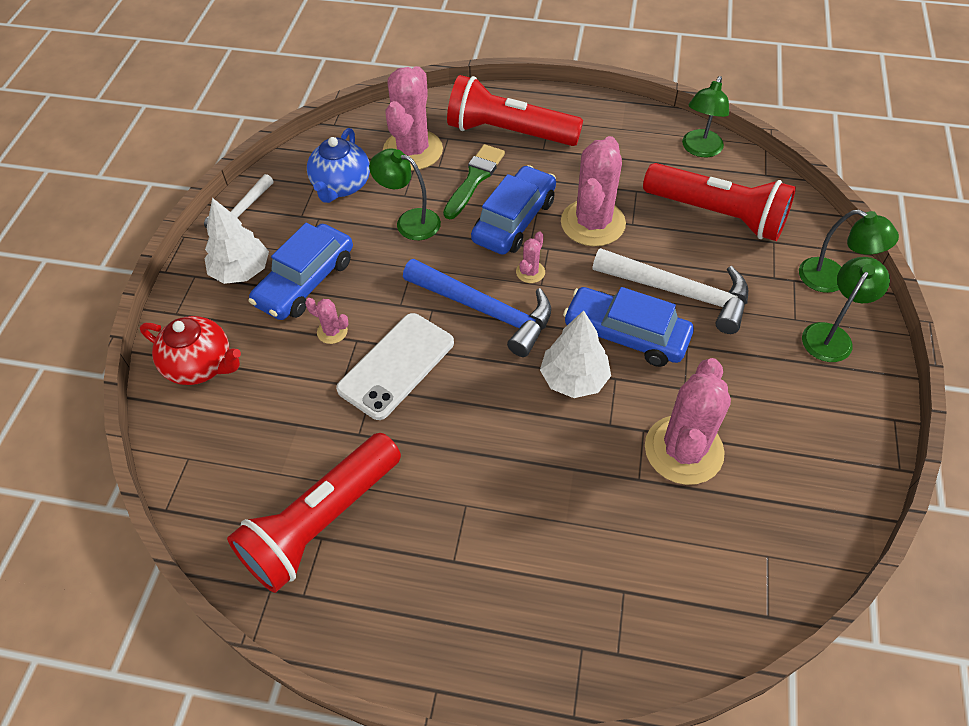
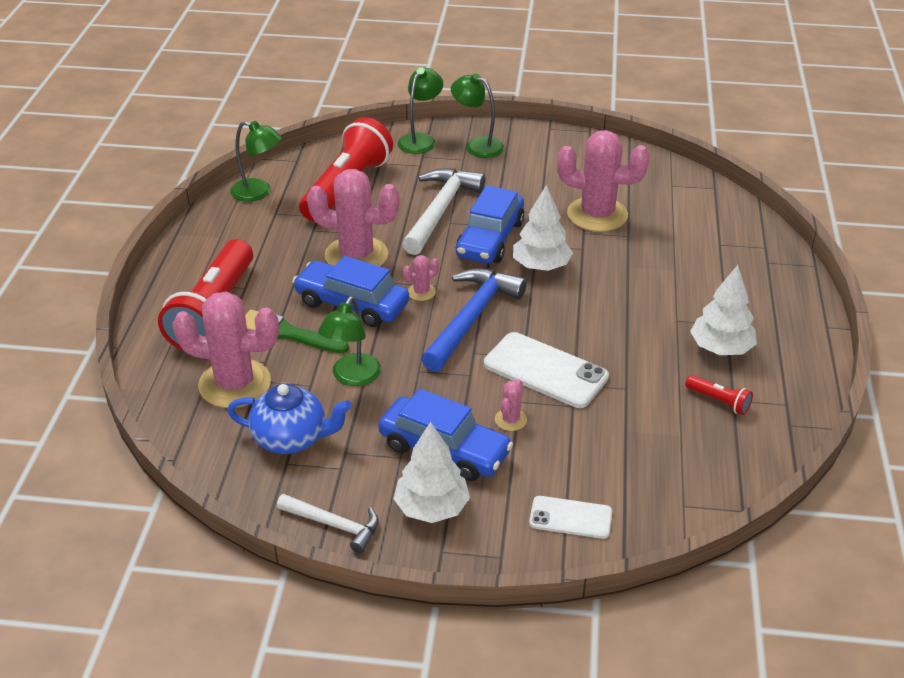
camera: 95 degrees left, 15 degrees down
red teapot [140,316,241,385] -> white phone [529,496,612,539]
red flashlight [227,433,401,593] -> red flashlight [685,375,753,415], size x0.41
pink cactus [516,231,545,283] -> pink cactus turned 60 degrees counterclockwise [403,255,439,301]
none -> white tree [690,265,757,355]

